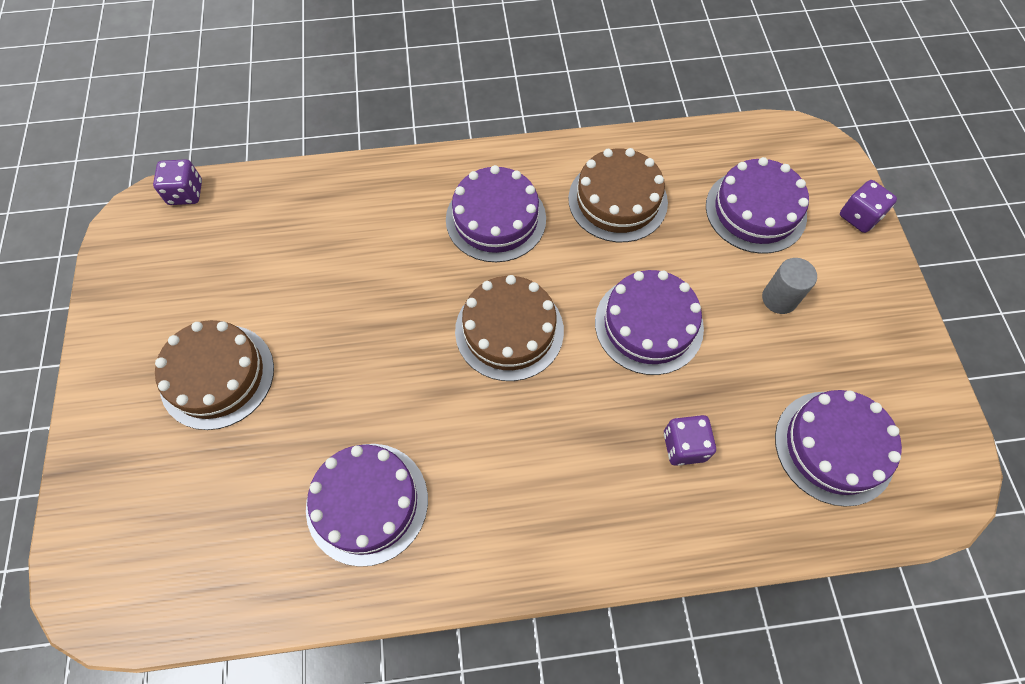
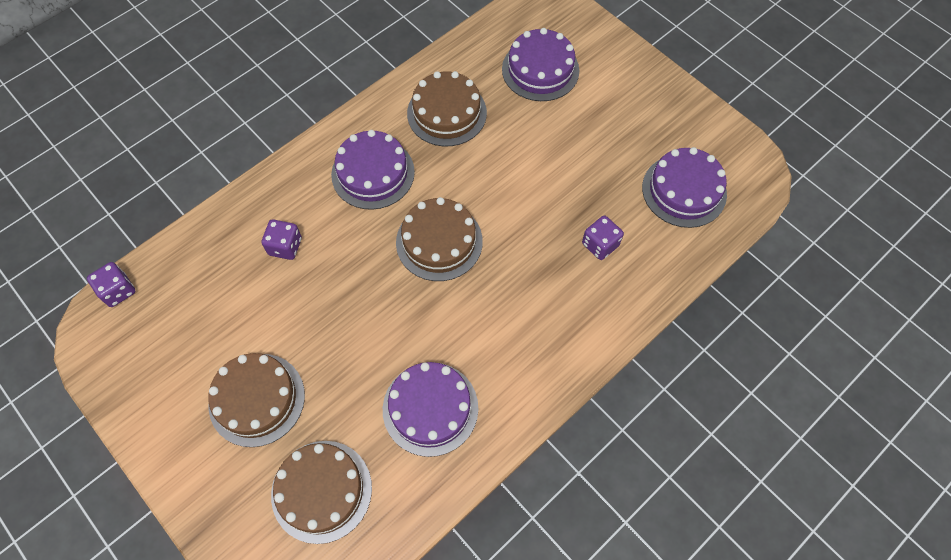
camera: 35 degrees left, 0 degrees up
purple cake [595,270,704,375] -> none
grey cylinder [762,258,817,314] -> none
purple dice [840,180,897,233] -> purple dice moved to [261,219,302,260]
none -> brown cake [271,441,372,544]

